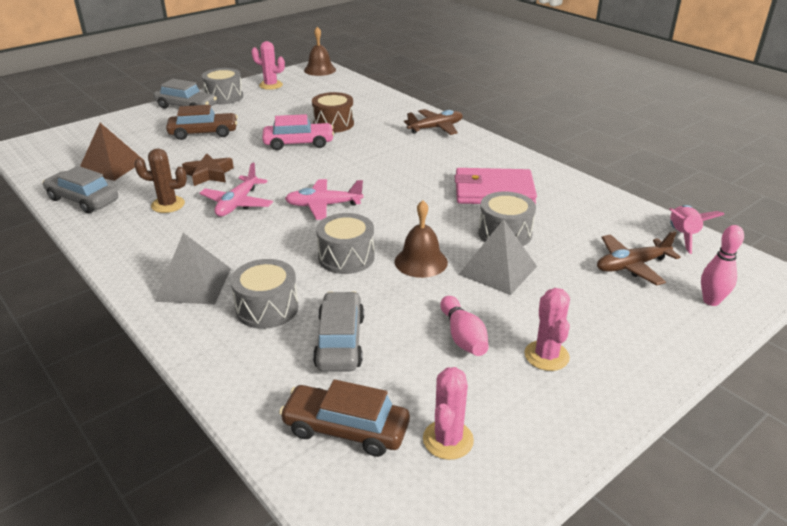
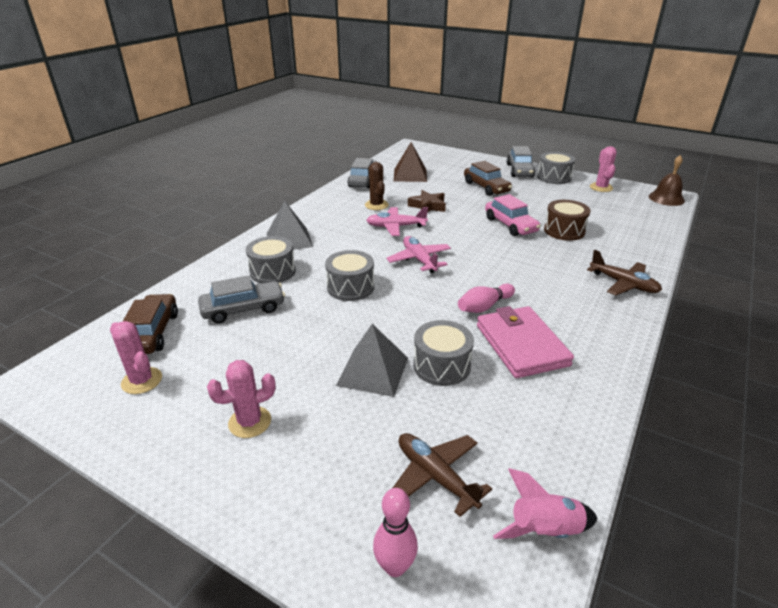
camera: 70 degrees right, 0 degrees up
brown bell [395,200,448,278] -> none
pink cactus [423,367,474,460] -> pink cactus turned 45 degrees clockwise [110,321,162,394]
pink bowling pin [440,296,489,356] -> pink bowling pin moved to [458,283,515,313]

